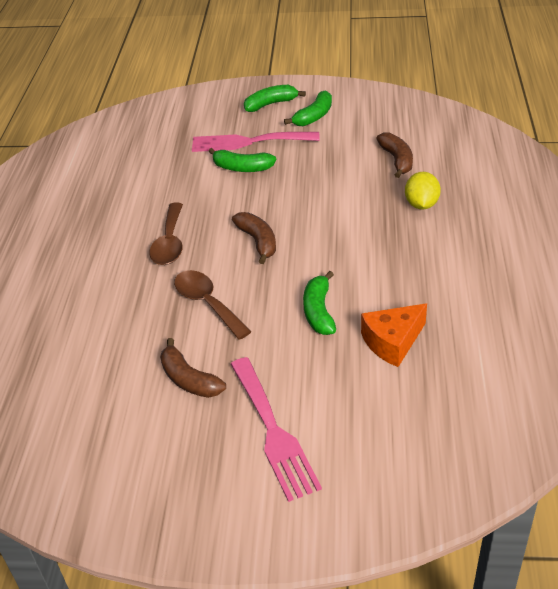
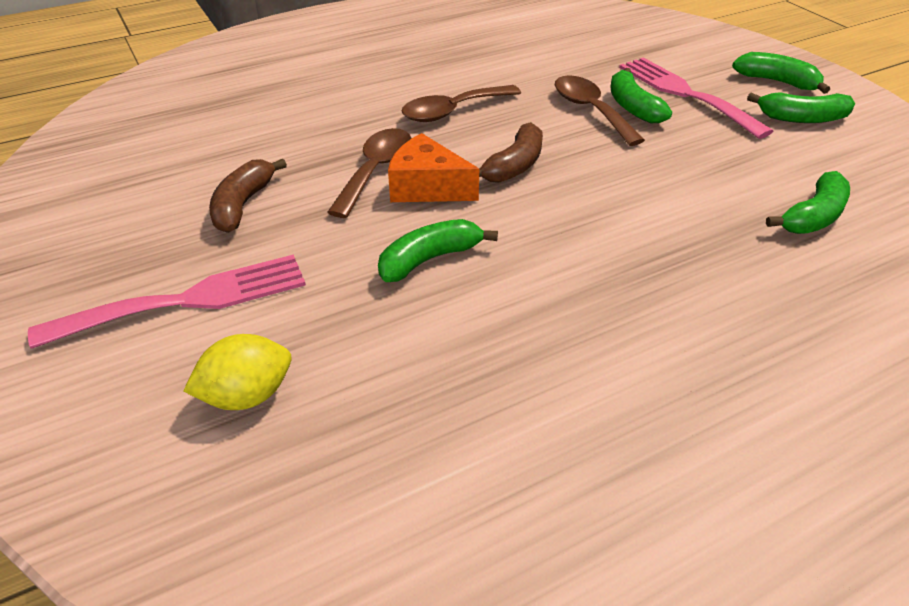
camera: 55 degrees right, 0 degrees up
pink fork [231,357,322,502] -> pink fork turned 150 degrees counterclockwise [28,254,306,349]
orange cheese [361,303,427,367] -> orange cheese moved to [388,133,479,202]
brown banana [376,132,413,178] -> green banana [766,171,850,234]
yellow lemon [405,172,441,210] -> yellow lemon moved to [184,334,292,410]
none -> brown spoon [555,75,645,146]

